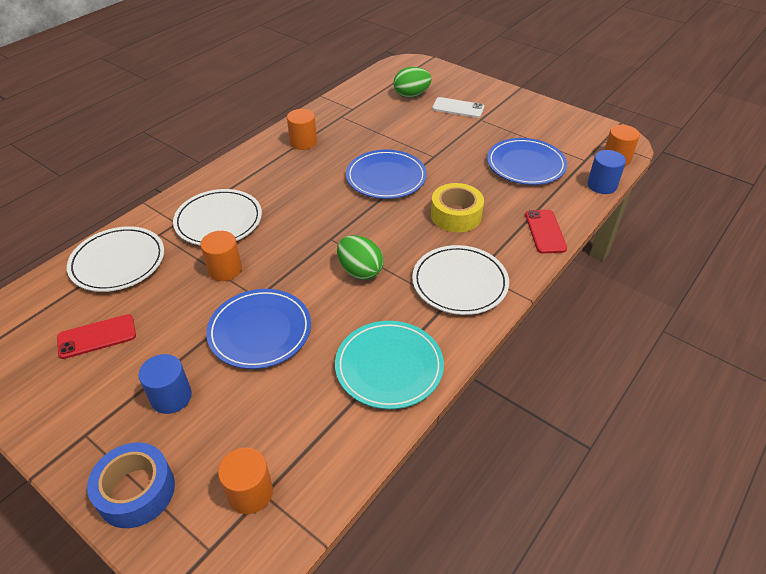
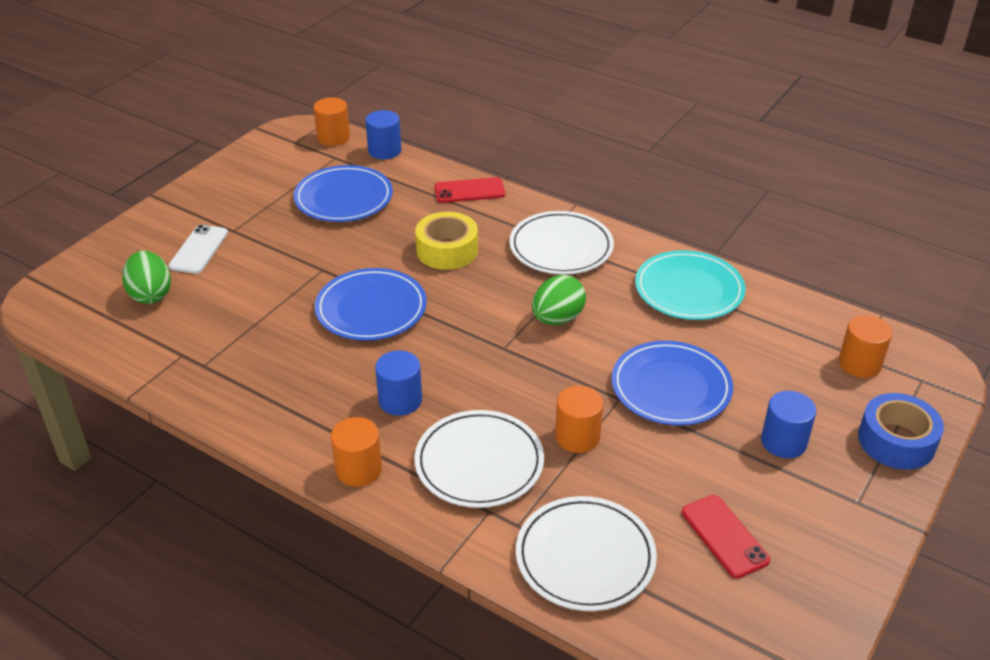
camera: 95 degrees left, 5 degrees down
orange cylinder [287,109,317,150] -> orange cylinder moved to [331,417,382,487]
none -> blue cylinder [375,350,422,416]

